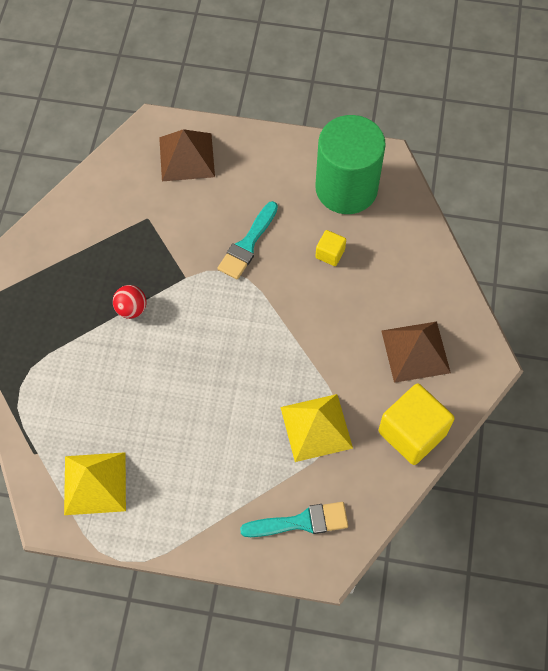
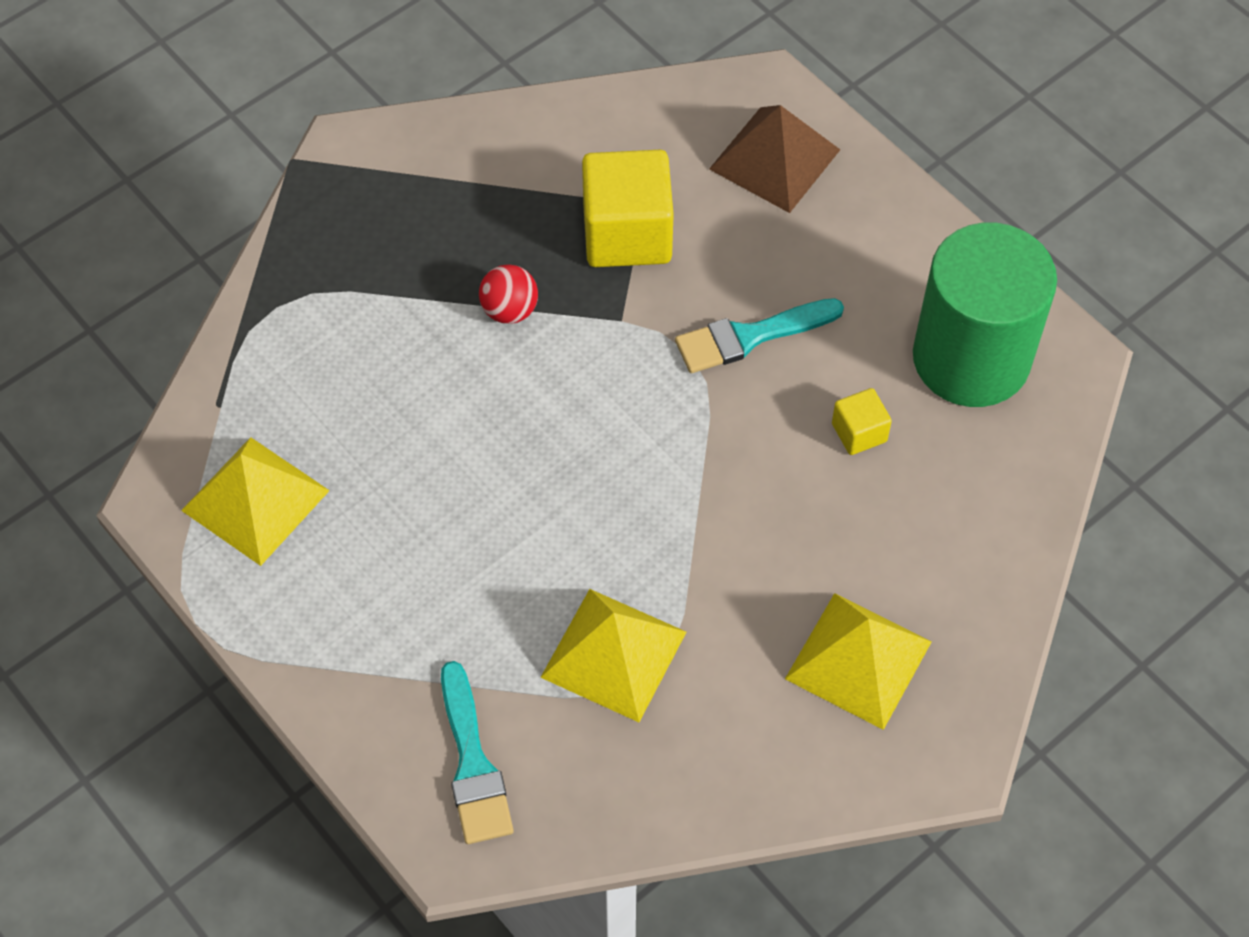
camera: 40 degrees right, 5 degrees down
turquoise brush [240,502,348,537] -> turquoise brush turned 45 degrees clockwise [441,661,514,844]
yellow cube [378,383,454,465] -> yellow cube moved to [582,150,674,267]
brown pyramid [382,321,451,383] -> yellow pyramid [785,593,931,730]

